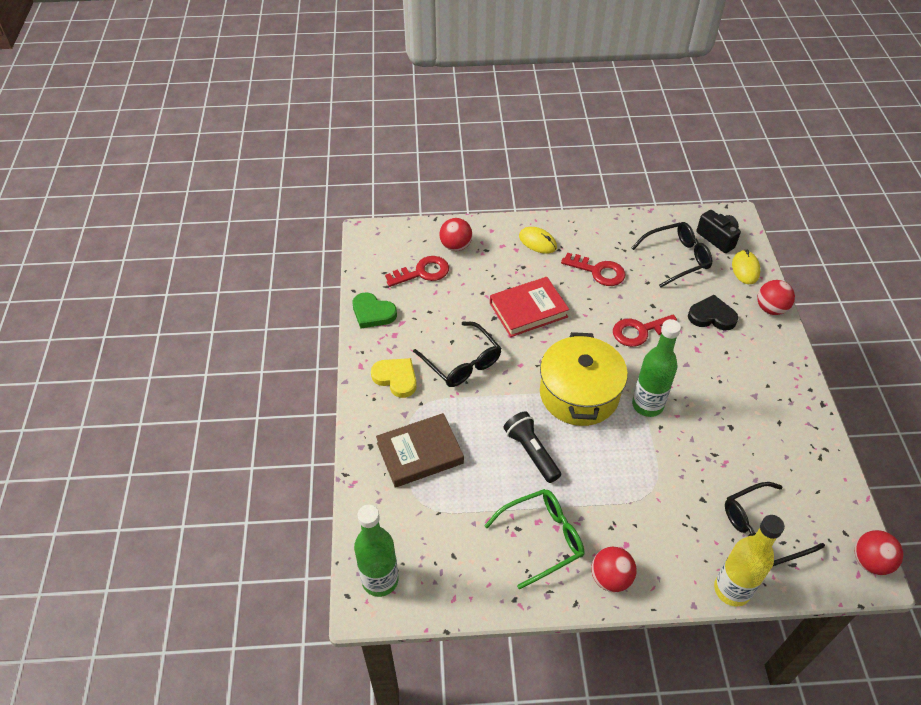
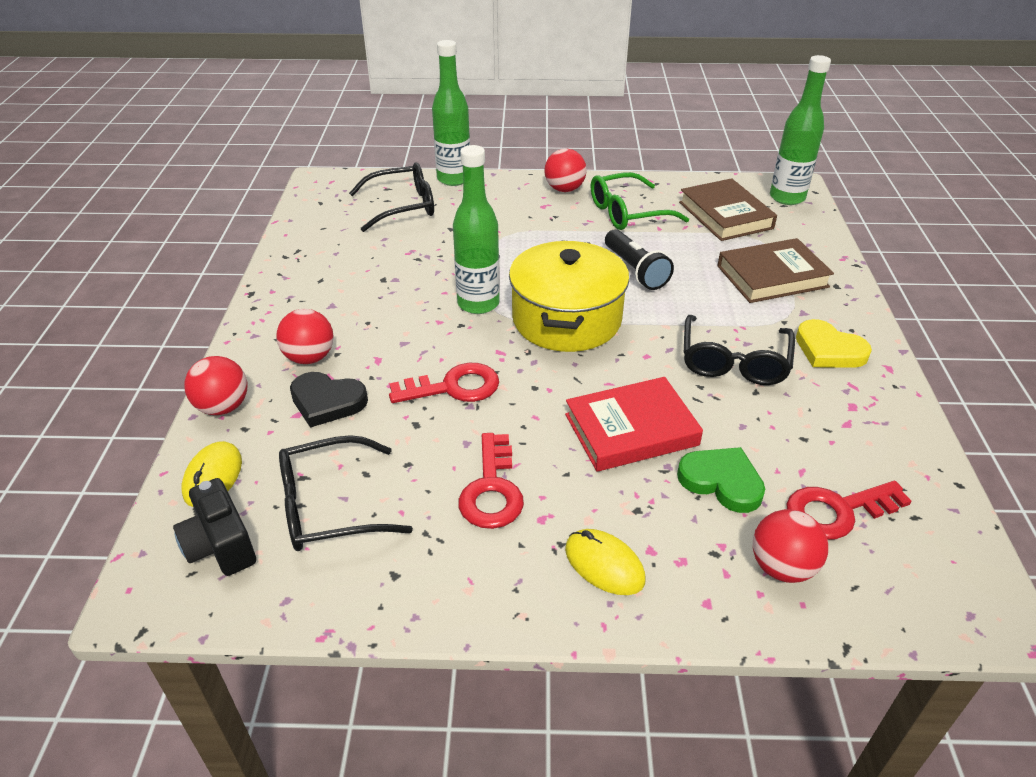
camera: 175 degrees left, 10 degrees down
green heart [353,292,397,329] -> green heart moved to [677,447,765,513]
black glasses [413,322,501,387] -> black glasses turned 135 degrees counterclockwise [684,315,795,385]
red key [561,253,625,286] -> red key turned 120 degrees counterclockwise [459,433,524,529]
yellow bottle [714,515,785,607] -> green bottle [432,40,470,186]
red ball [855,530,903,575] -> red ball moved to [276,309,333,364]
none -> brown book [679,178,777,241]

